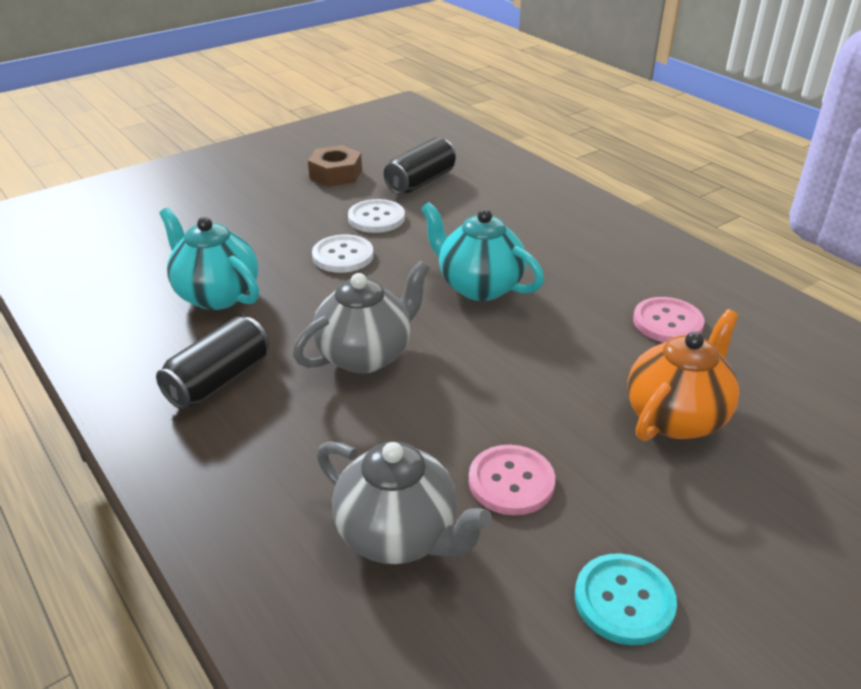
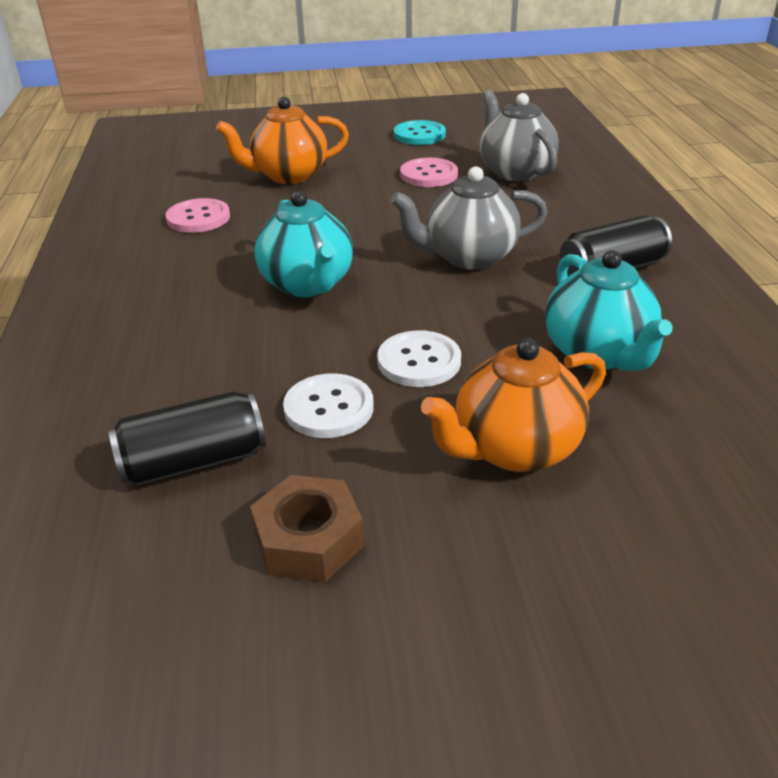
camera: 150 degrees left, 0 degrees up
none -> orange teapot [421,338,606,472]

